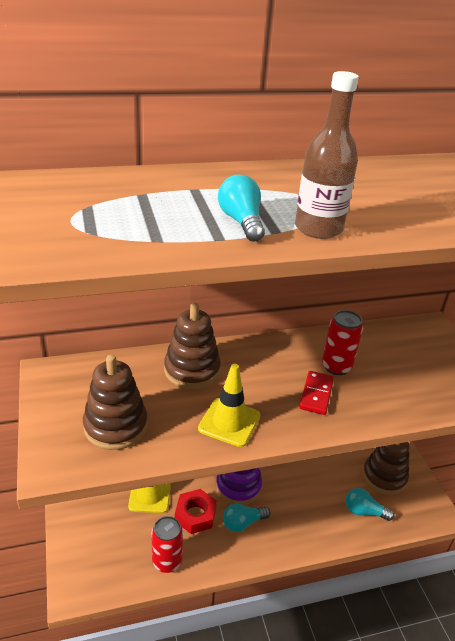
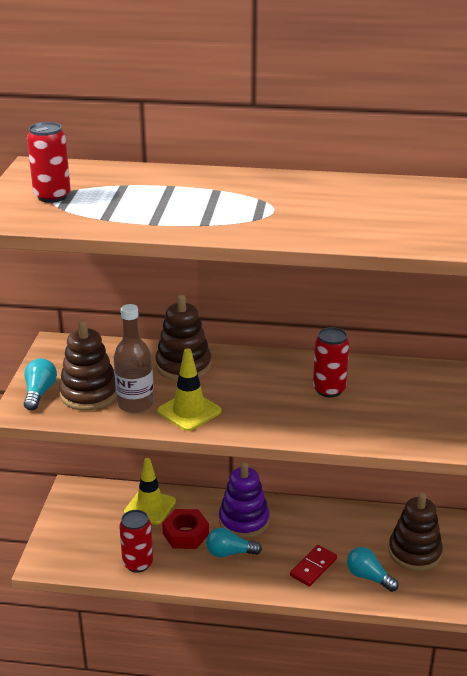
camera: 25 degrees right, 5 degrees down
turquoise light bulb [218,175,265,242] -> turquoise light bulb moved to [24,358,57,410]
brown bottle [295,71,359,239] -> brown bottle moved to [114,304,154,413]
red domino [299,371,334,415] -> red domino moved to [290,545,337,587]
none -> red can [27,122,71,203]

